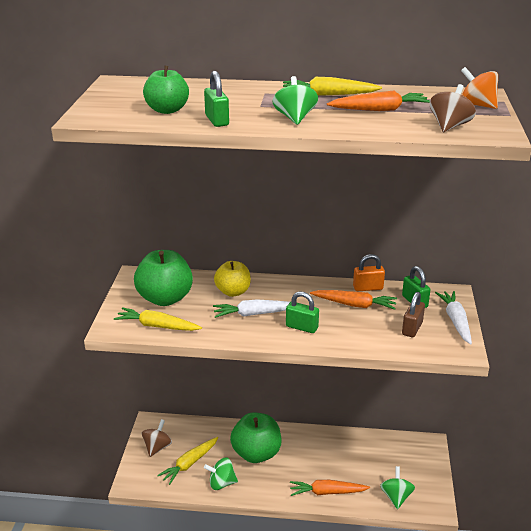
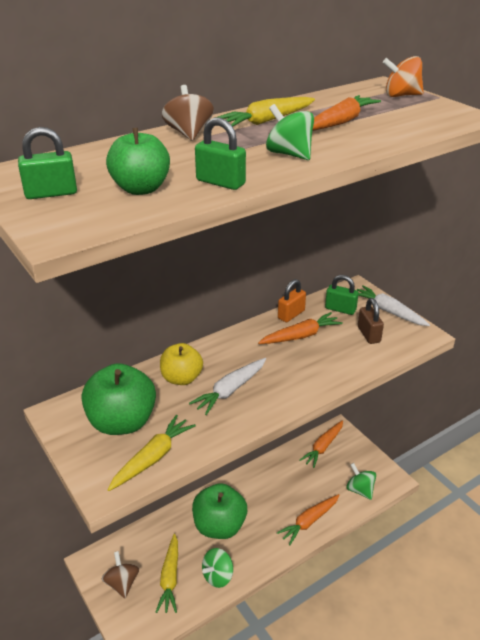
camera: 40 degrees left, 5 degrees up
yellow carrot [114,307,202,331] -> yellow carrot turned 150 degrees clockwise [108,415,196,491]
green padlock [286,291,319,333] -> green padlock moved to [18,127,77,199]
brown spinning top [430,84,476,132] -> brown spinning top moved to [162,85,214,141]
none -> orange carrot [299,420,343,468]

